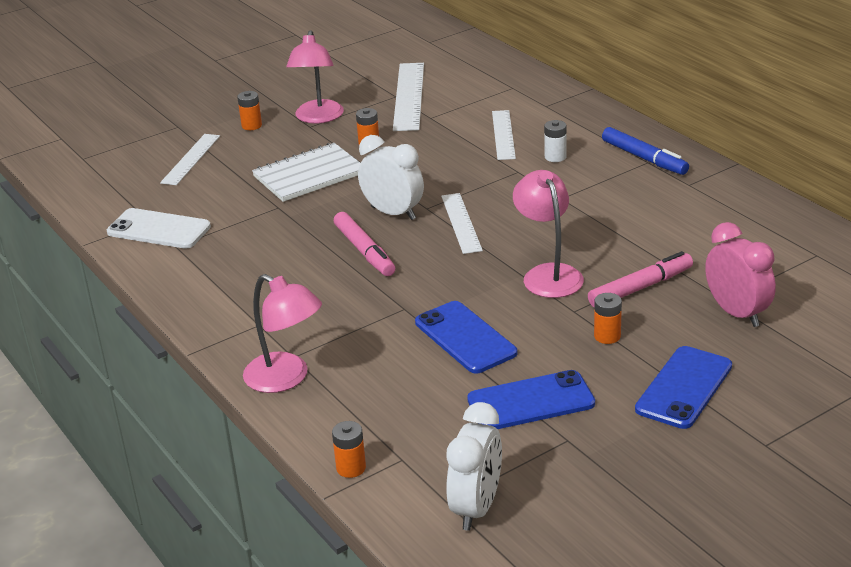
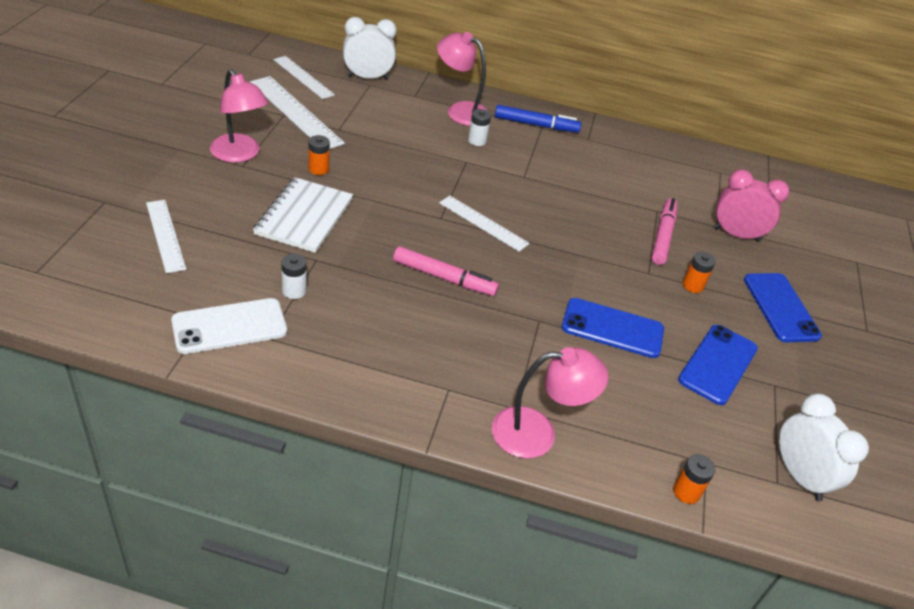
camera: 50 degrees left, 10 degrees up
orange battery [237,91,262,130] -> none
white clock [358,135,424,220] -> white clock moved to [343,17,397,79]
white ruler [492,110,516,160] -> white ruler moved to [273,56,335,99]
pink lamp [513,170,584,298] -> pink lamp moved to [437,32,488,126]
none -> white battery [281,254,307,299]

